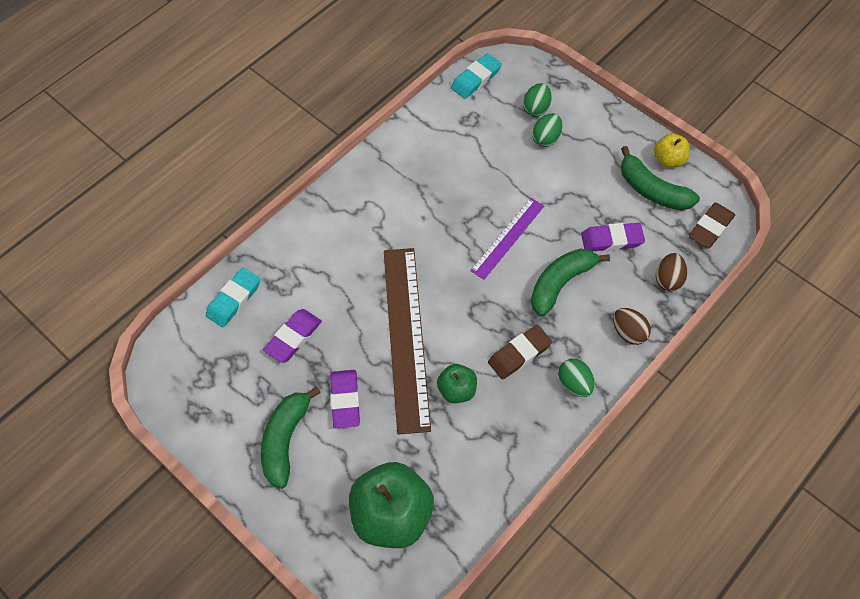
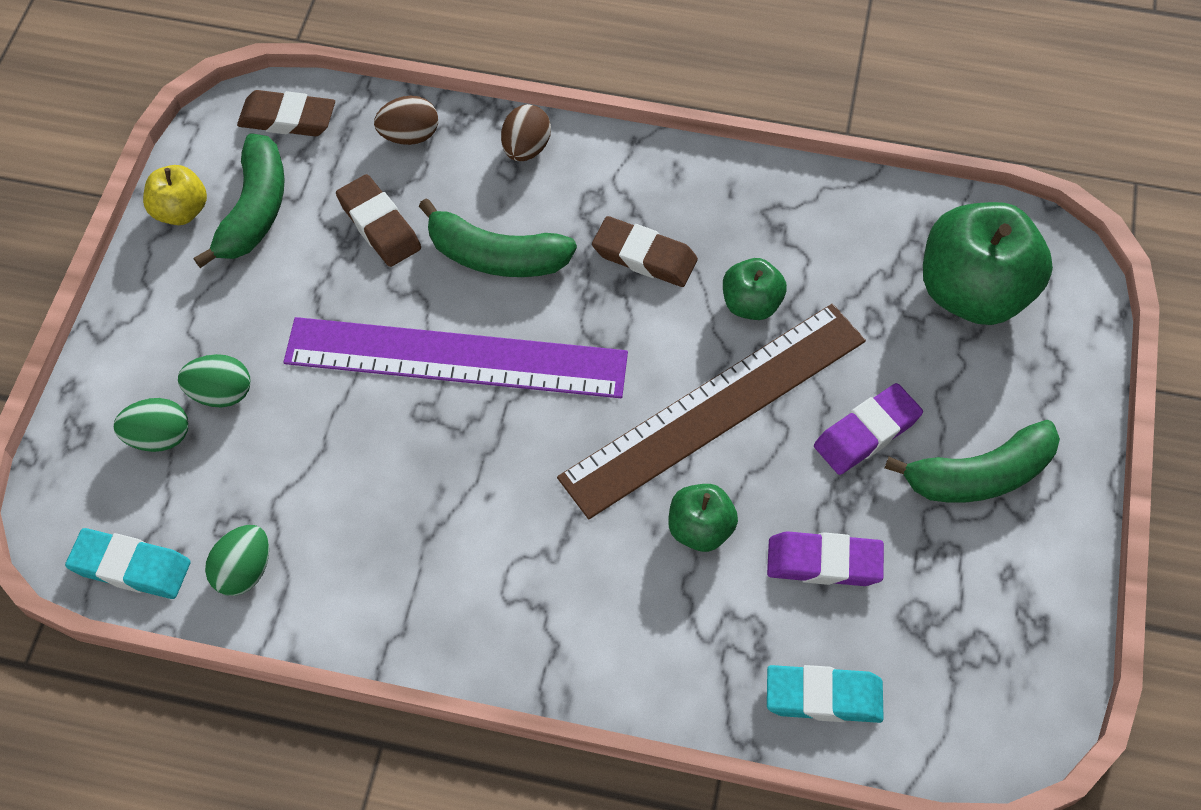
camera: 120 degrees left, 0 degrees up
purple ruler [470,198,544,280] -> purple ruler [284,317,628,398], size x1.80
green egg [558,358,595,397] -> green egg moved to [205,525,269,596]
purple eraser [581,223,645,251] -> brown eraser [336,174,421,267]
none -> green apple [668,484,738,552]

